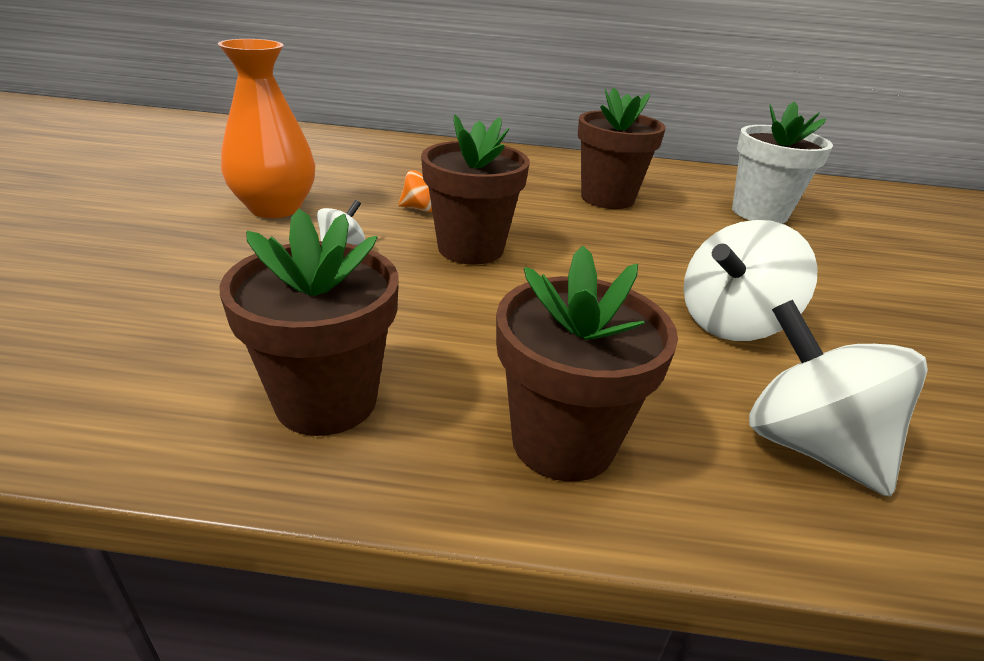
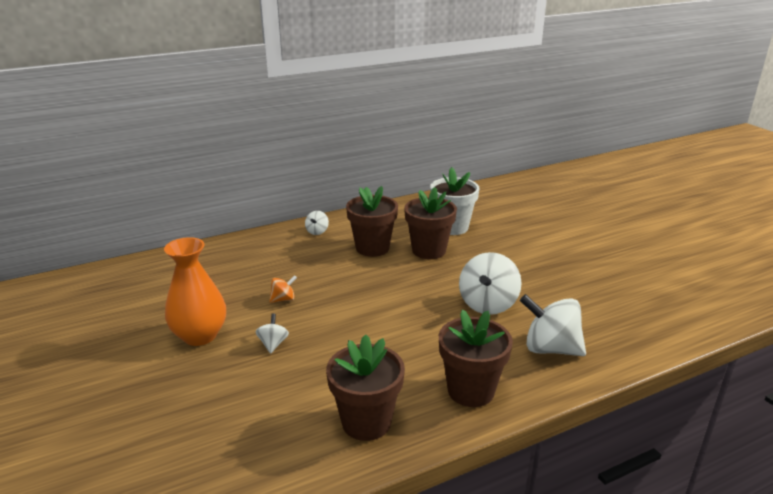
camera: 30 degrees left, 5 degrees down
brown flower pot [421,114,529,265] -> brown flower pot moved to [404,187,457,259]
none -> white spinning top [305,211,329,235]

